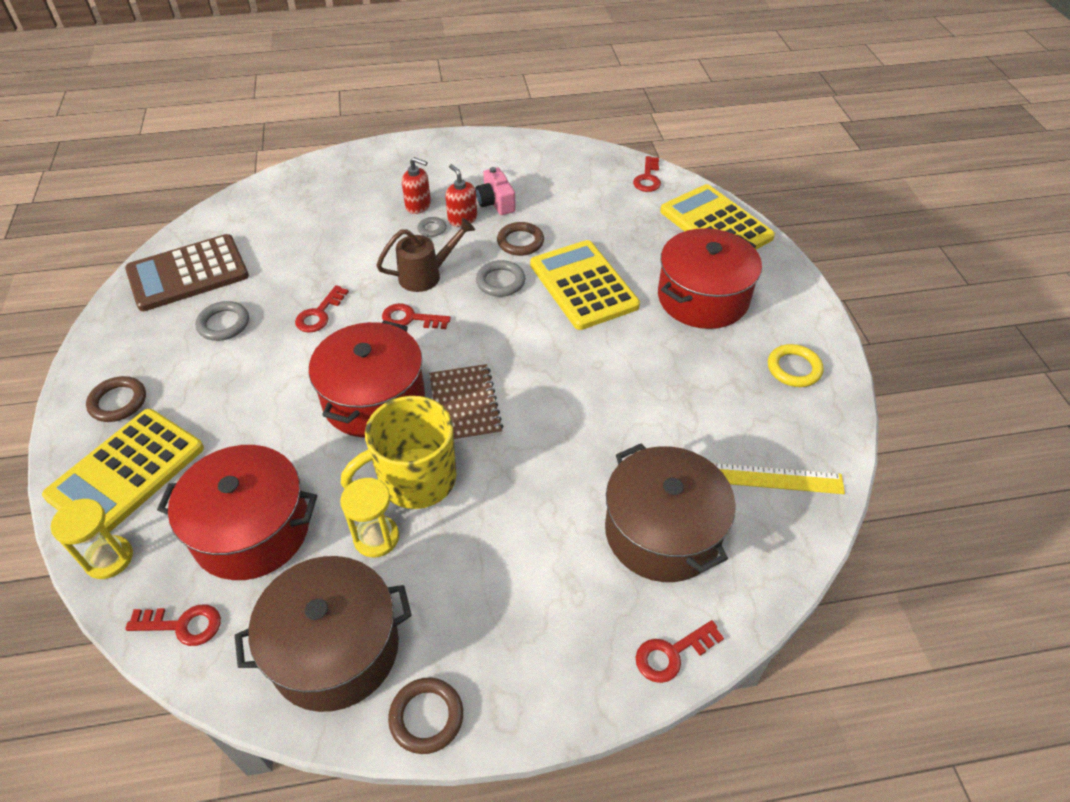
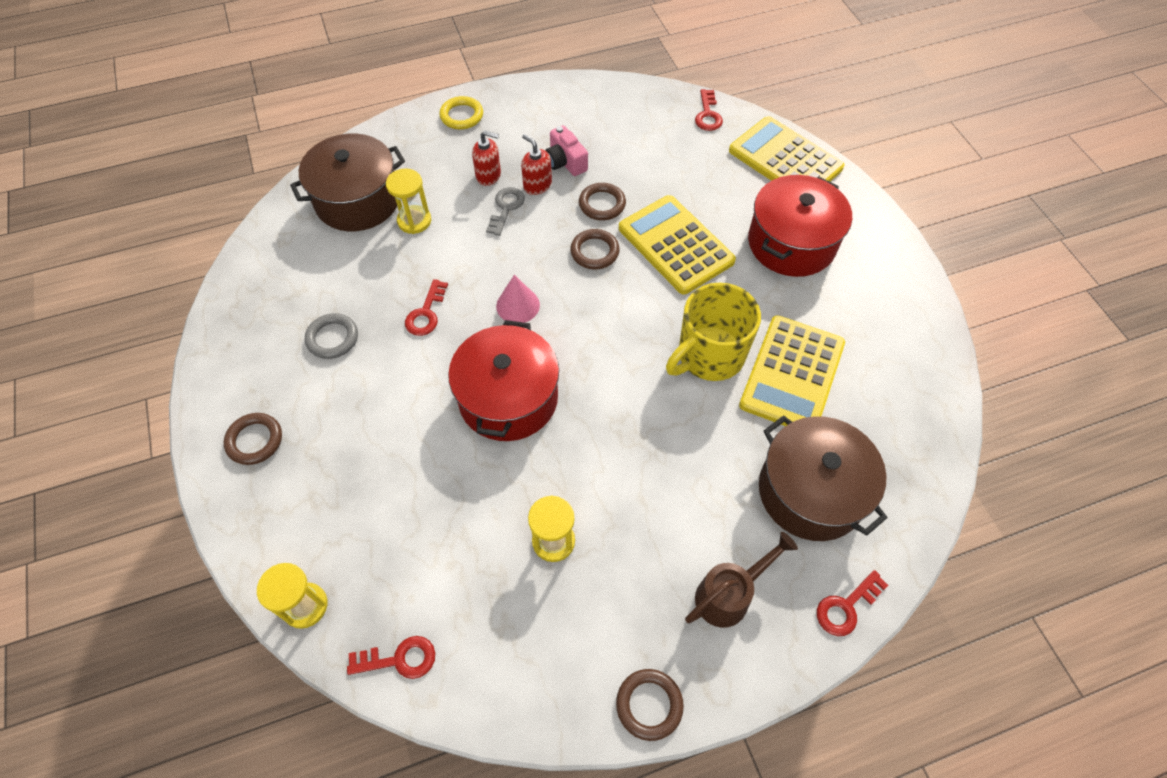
camera: 10 degrees left, 10 degrees up
yellow calculator [42,409,204,532] -> yellow calculator moved to [739,315,845,426]
brown calculator [125,234,249,311] -> none
red pot [157,445,317,580] -> none
brown pot [235,556,412,712] -> brown pot moved to [290,134,405,231]
yellow mug [341,396,457,509] -> yellow mug moved to [666,283,761,381]
brown watering can [376,218,475,292] -> brown watering can moved to [685,532,798,628]
red key [382,303,451,329] -> pink cone [496,275,540,323]
brown notebook [429,364,503,442] -> none
grey ring [476,260,525,297] -> brown ring [570,229,620,269]
yellow ruler [713,463,845,494] -> none
yellow ring [768,344,824,387] -> yellow ring moved to [440,96,483,130]
none -> yellow hourglass [386,168,431,234]

